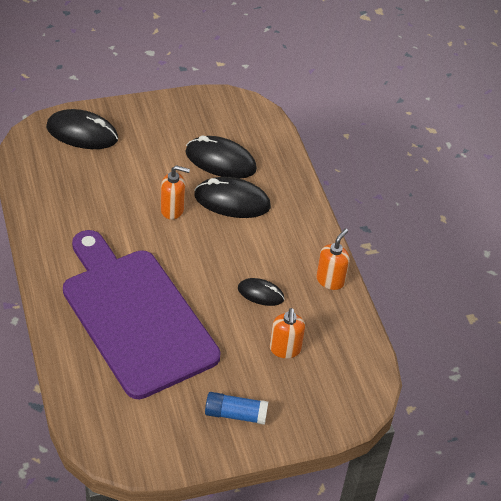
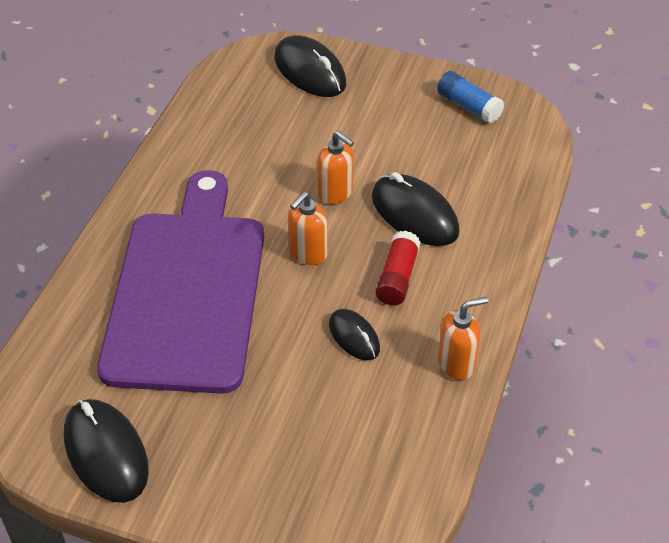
camera: 40 degrees right, 0 degrees up
black mouse [185,136,257,179] -> black mouse moved to [64,399,149,503]
blue glue stick [205,392,268,425] -> blue glue stick moved to [437,71,504,123]
orange soap dispenser [270,308,305,358] -> orange soap dispenser moved to [288,191,328,265]
none -> red glue stick [375,231,421,305]

